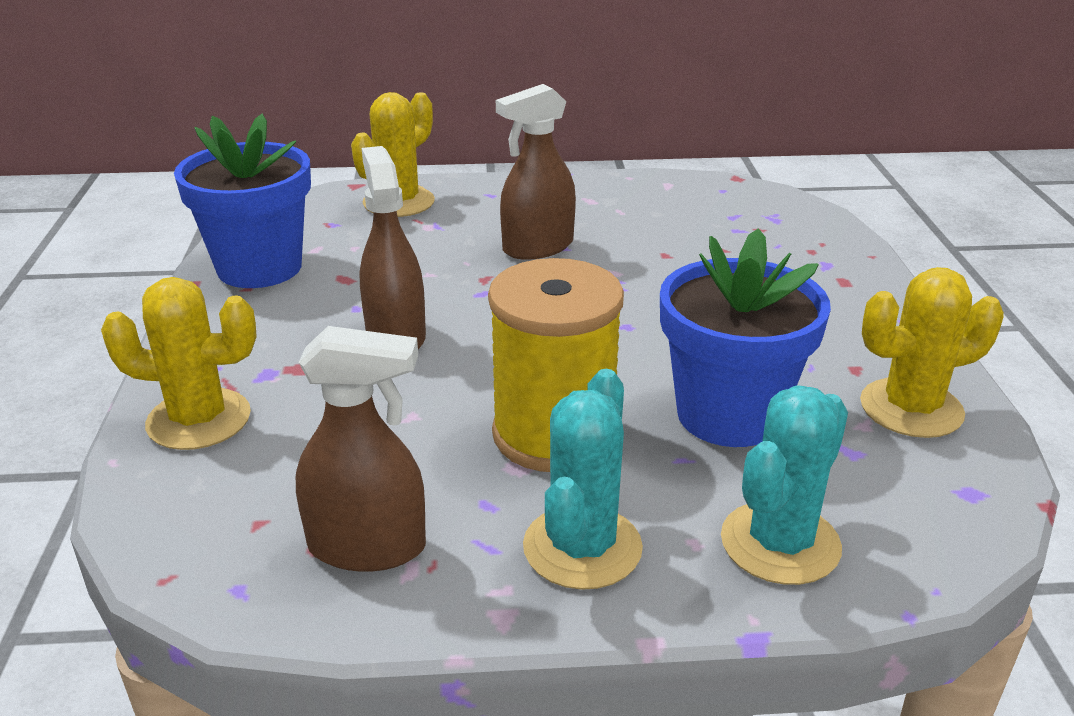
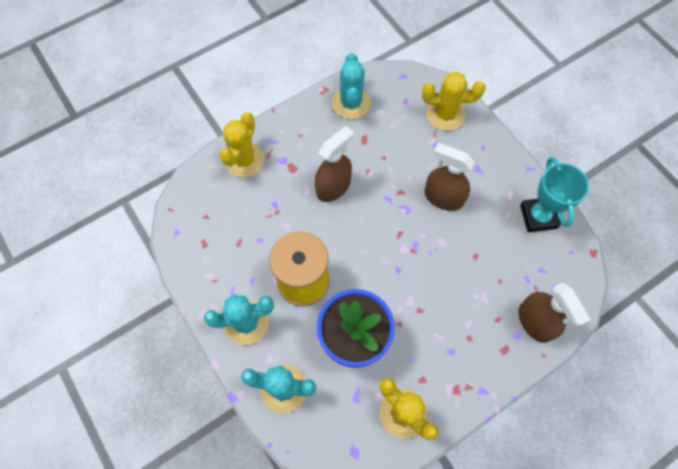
camera: 60 degrees right, 35 degrees up
yellow cactus [101,277,257,450] -> yellow cactus turned 45 degrees clockwise [219,112,264,177]
blue flower pot [174,114,311,288] -> turquoise cactus [332,53,371,119]
brown spray bottle [296,326,426,572] -> brown spray bottle moved to [519,283,591,343]
none -> turquoise trophy [520,157,589,232]

